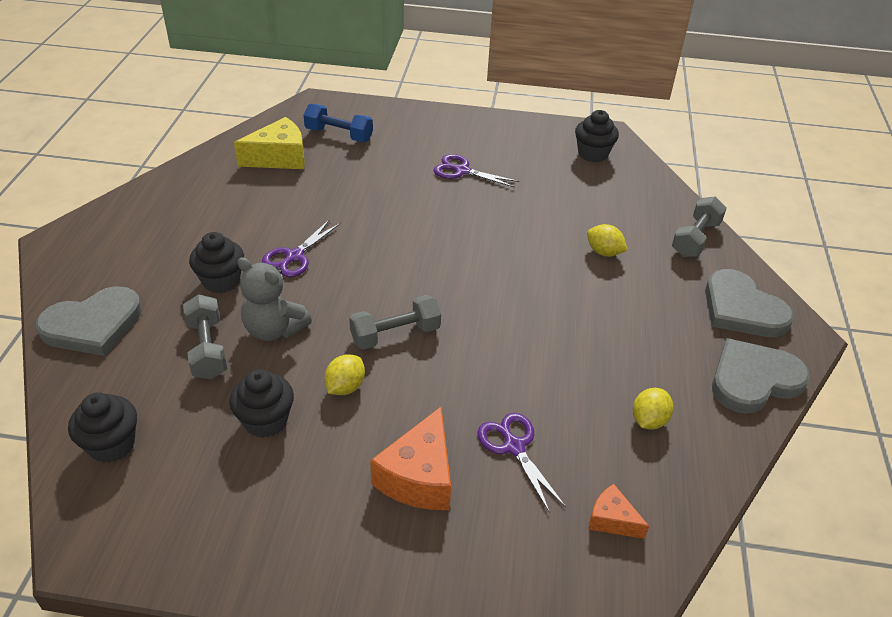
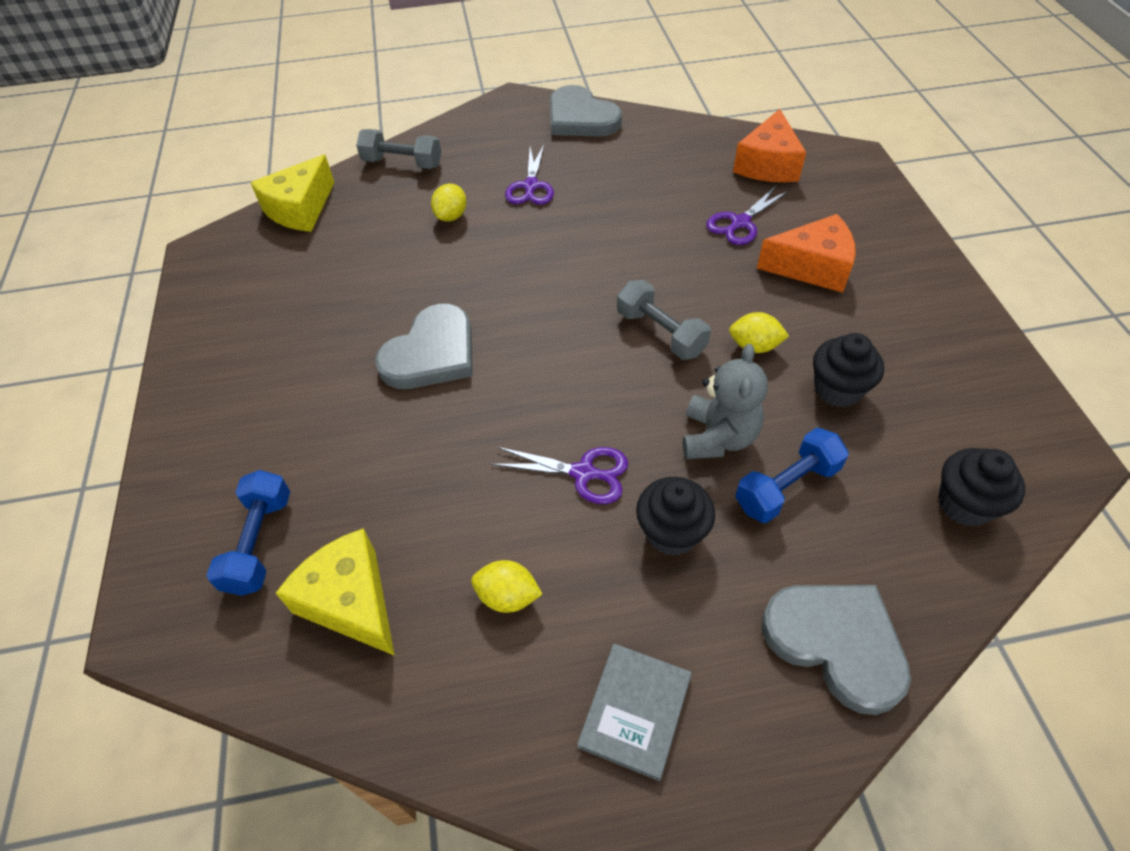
camera: 105 degrees left, 10 degrees up
grey dumbbell [183,294,227,379] -> blue dumbbell [735,428,849,523]
purple scissors [434,154,519,188] -> purple scissors moved to [505,145,554,205]
black cupcake [575,110,619,162] -> none
orange cheese [589,484,649,539] -> orange cheese [733,109,806,182], size x1.81
yellow lemon [633,388,673,430] -> yellow lemon moved to [471,560,542,613]
grey heart [705,269,794,337] -> grey heart moved to [375,304,473,389]
none -> yellow cheese [250,154,335,232]
none -> grey book [577,644,692,781]

